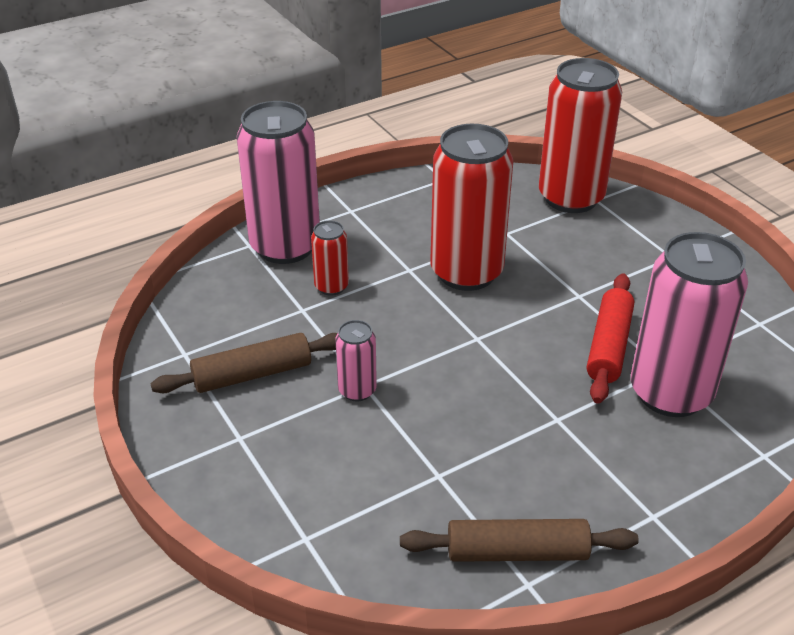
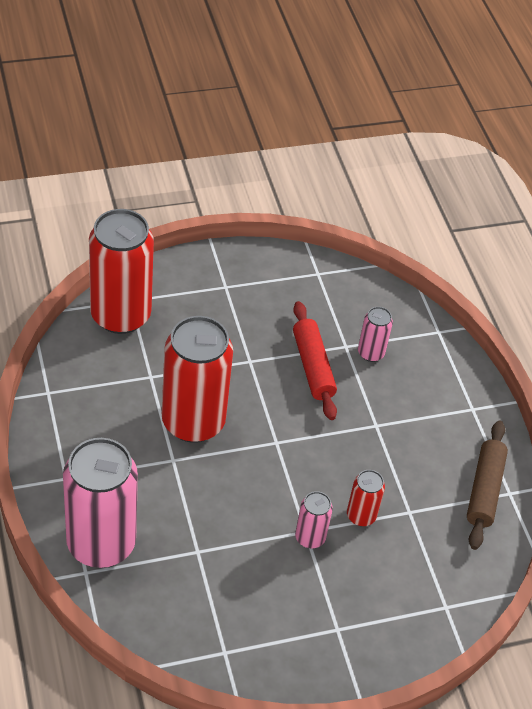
camera: 80 degrees left, 10 degrees up
brown rolling pin [150,333,338,393] -> none
red can [311,220,349,296] -> red can moved to [347,470,385,526]
red rolling pin [587,274,634,404] -> red rolling pin turned 45 degrees clockwise [293,301,337,420]
pink can [631,232,748,417] -> pink can [358,307,393,362], size x0.46

